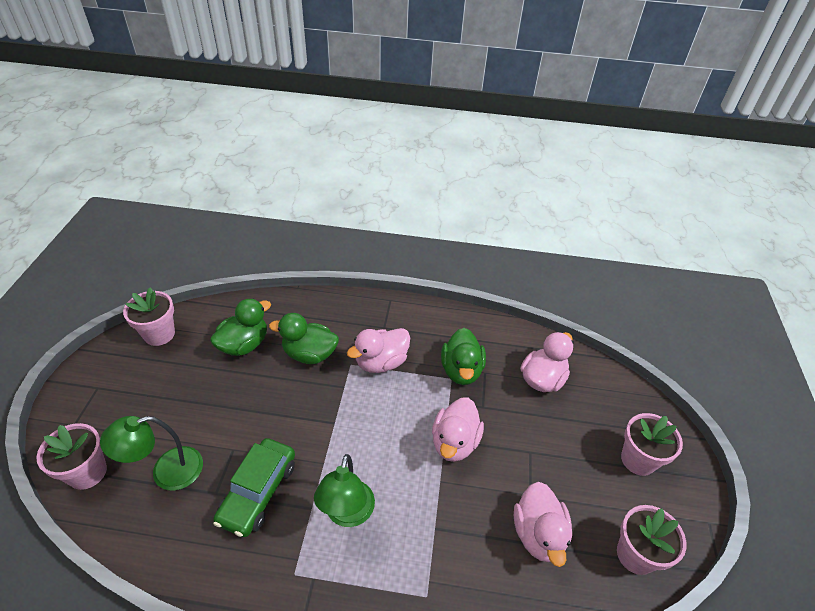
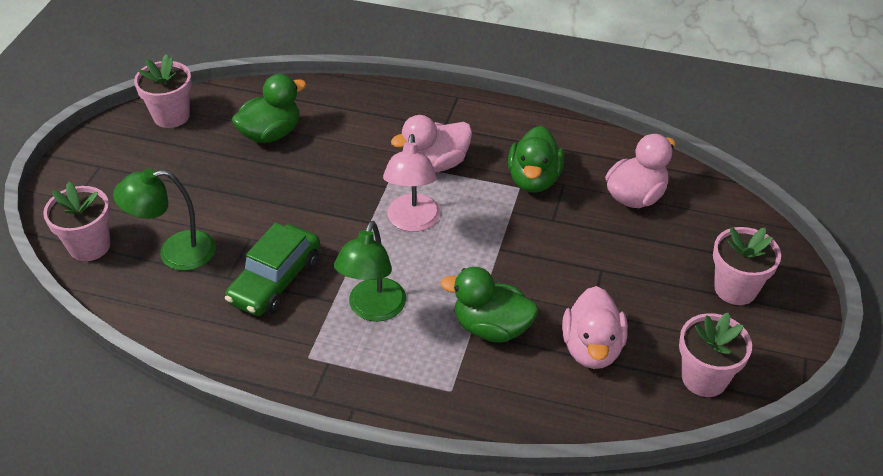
camera: 10 degrees right, 0 degrees up
green duck [269,313,339,364] -> green duck moved to [441,267,538,343]
pink duck [432,397,484,462] -> none
none -> pink lamp [383,134,440,232]

